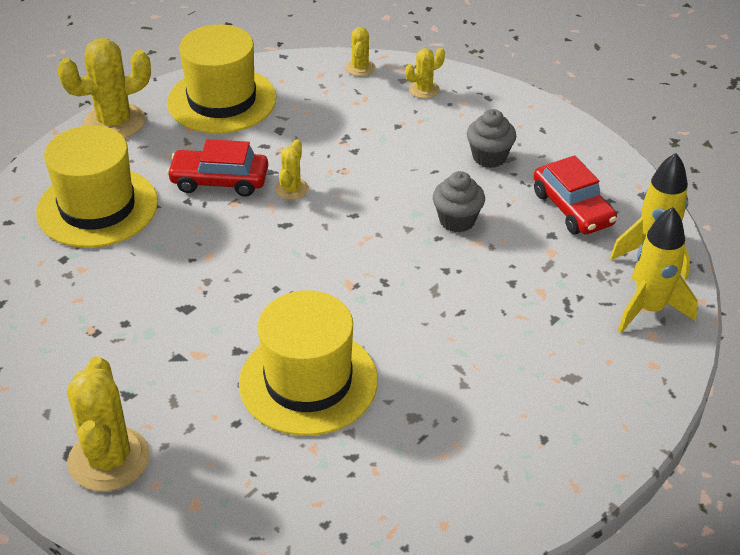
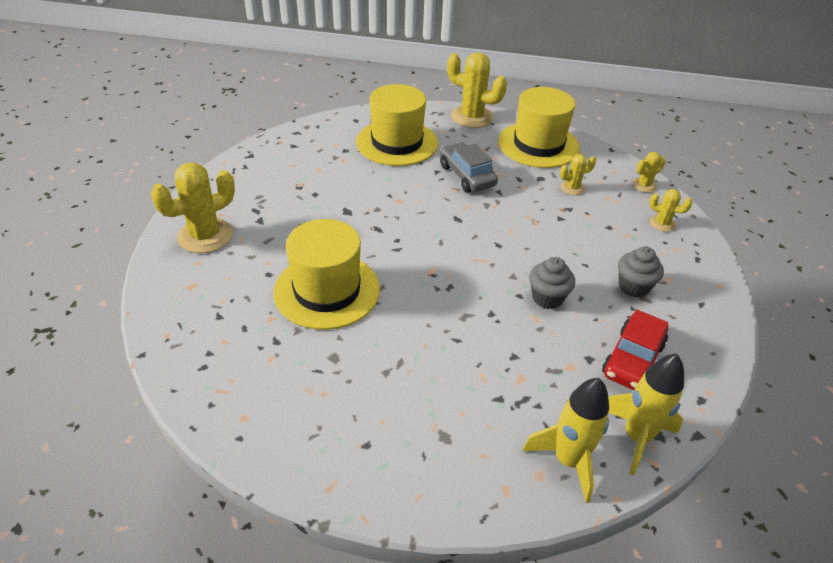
camera: 55 degrees right, 0 degrees up
red car [167,139,268,197] -> grey car [440,142,498,192]
yellow cactus [275,139,309,200] -> yellow cactus moved to [560,154,596,195]

